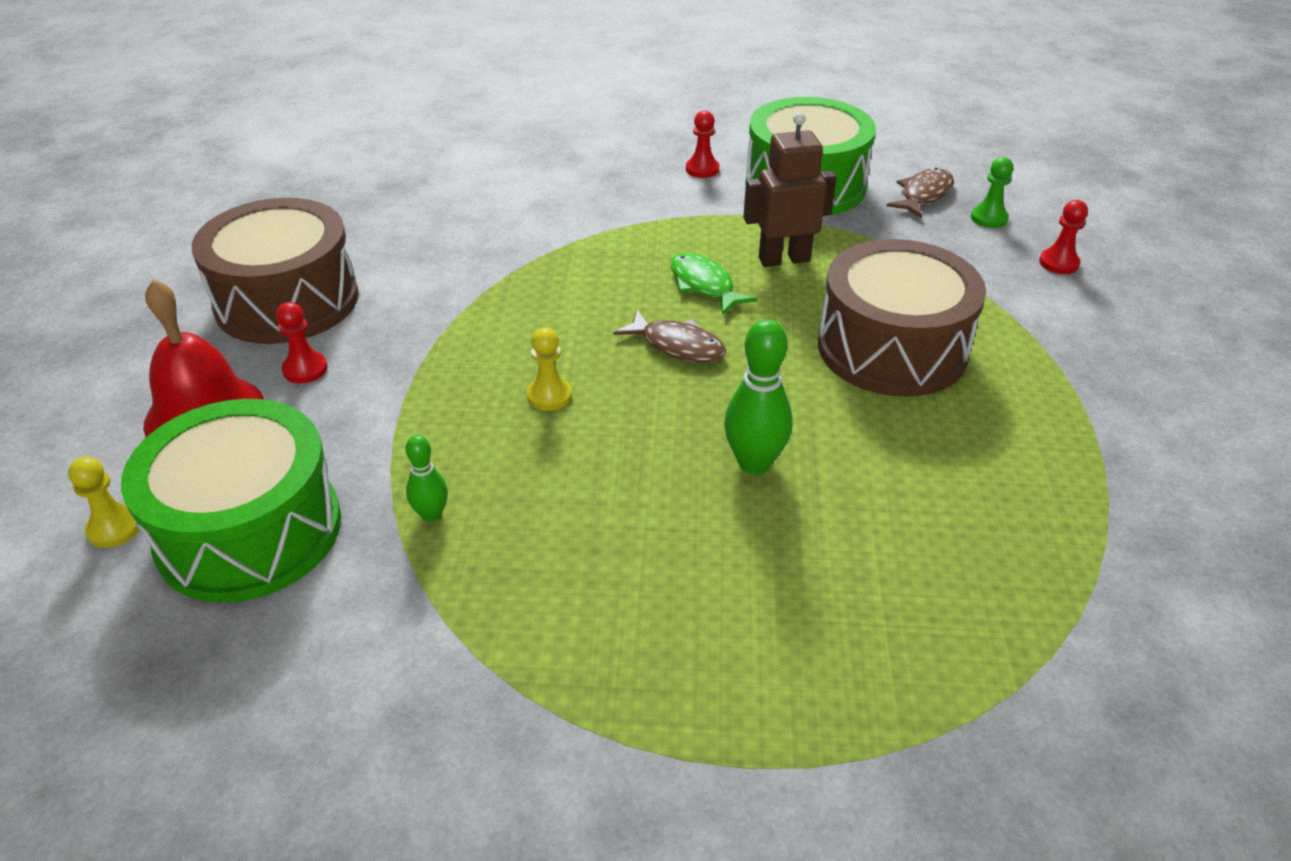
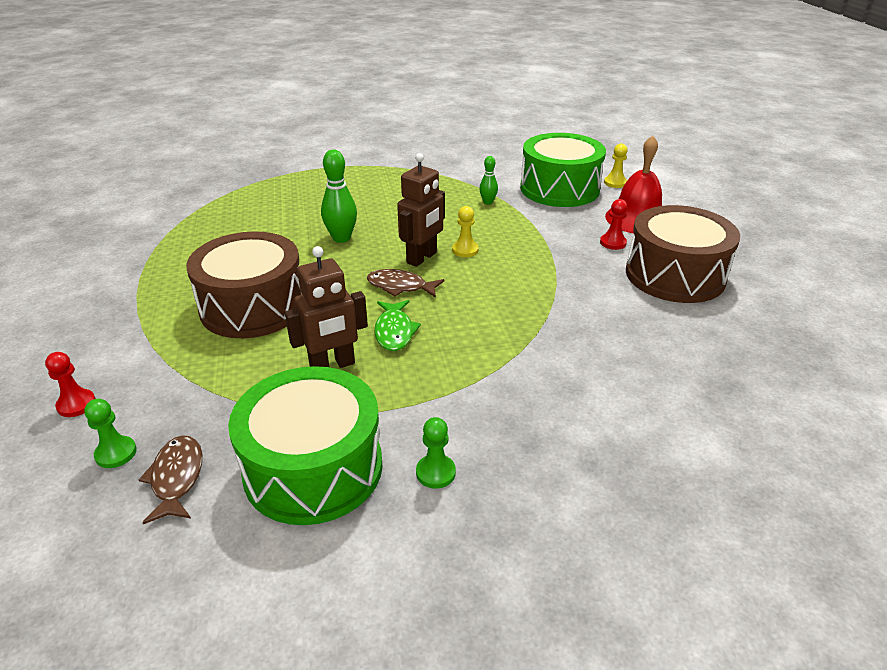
camera: 165 degrees right, 5 degrees down
green fish [670,252,757,315] -> green fish turned 45 degrees clockwise [374,300,421,351]
red pawn [686,110,719,178] -> green pawn [416,417,456,489]
brown fish [886,168,954,218] -> brown fish turned 150 degrees clockwise [138,435,202,524]
none -> brown robot [397,153,445,267]

